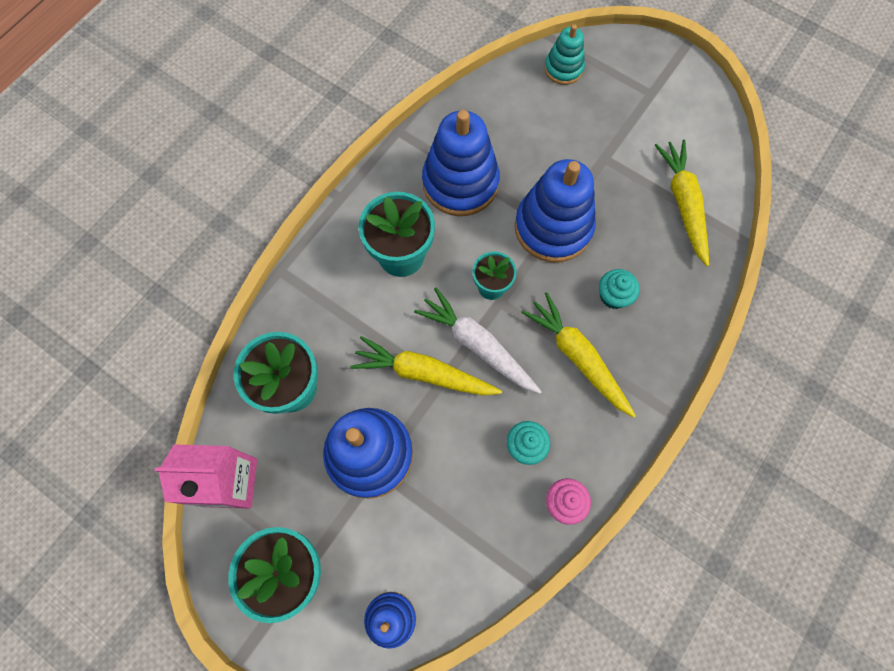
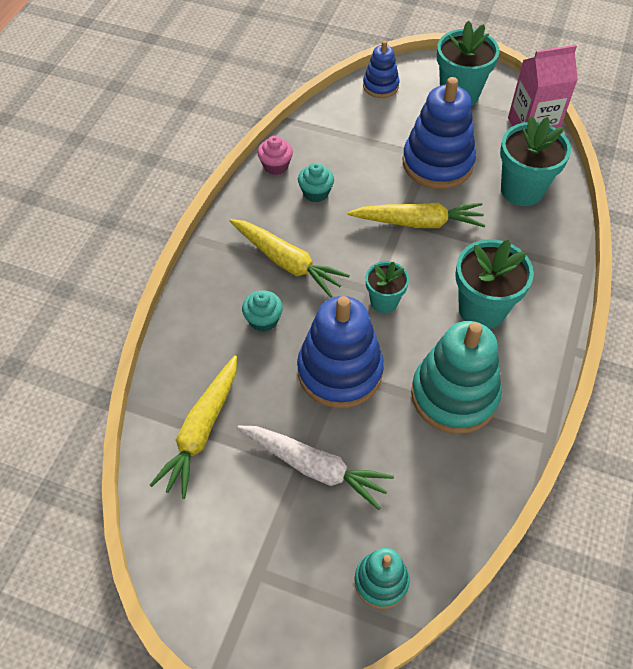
camera: 165 degrees right, 15 degrees down
white carrot [414,287,542,394] -> white carrot moved to [237,425,394,510]
blue stacking toy [422,110,500,216] -> turquoise stacking toy [411,321,502,434]
yellow carrot [655,140,709,266] -> yellow carrot turned 45 degrees clockwise [150,355,237,499]

